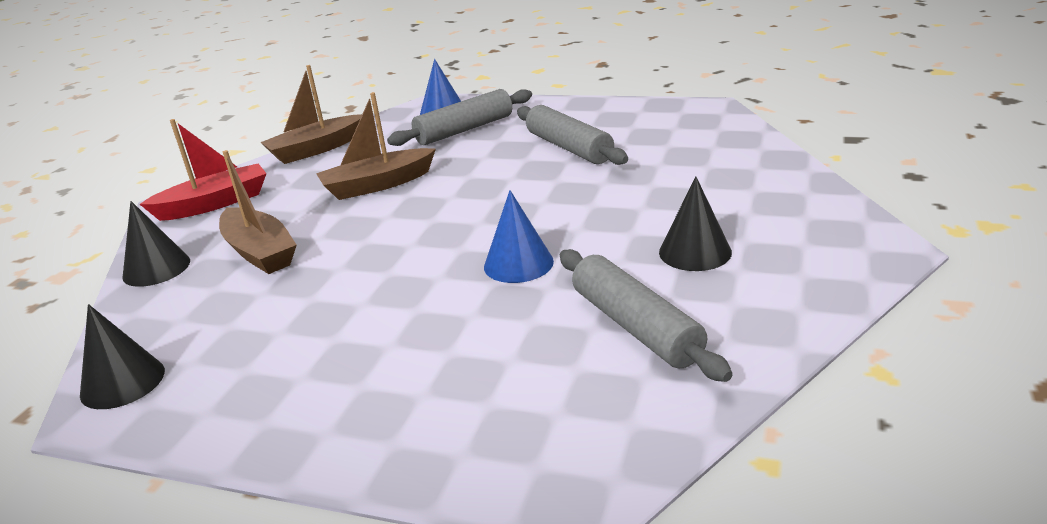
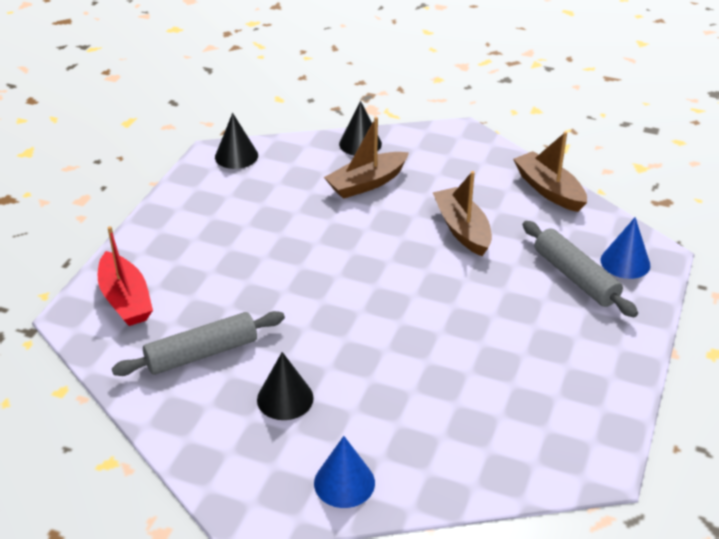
camera: 90 degrees right, 10 degrees up
red boat [140,119,267,221] -> red boat moved to [98,226,153,326]
blue cone [484,190,554,283] -> blue cone moved to [314,436,375,508]
grey rolling pin [517,105,628,165] -> none

